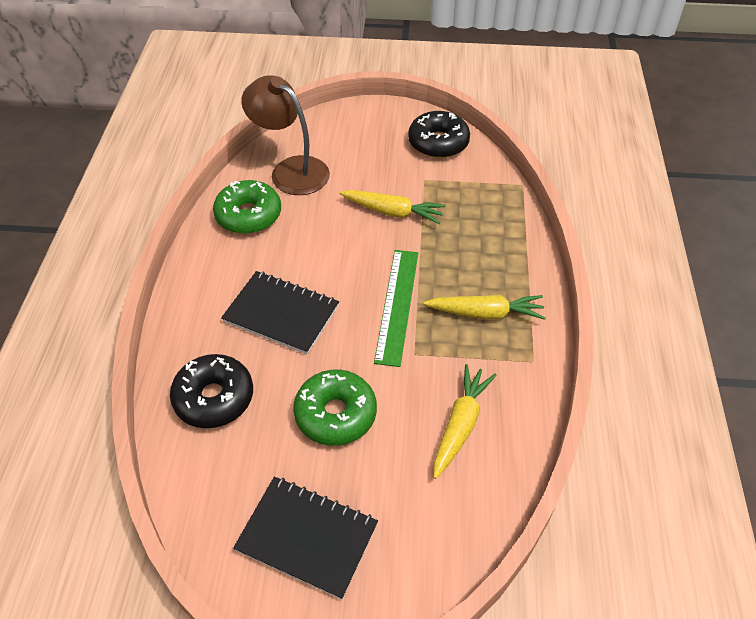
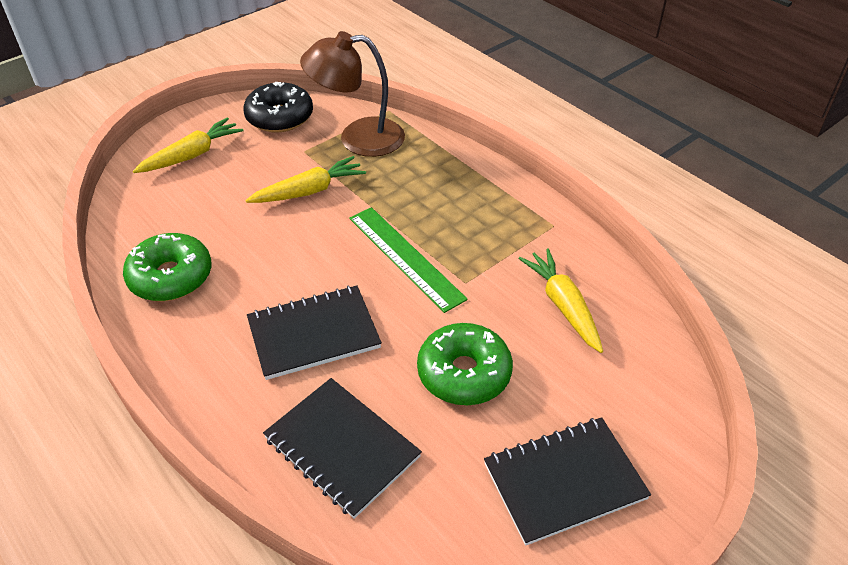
camera: 45 degrees left, 5 degrees down
black donut [170,354,253,428] -> black notebook [263,378,422,519]
brown lamp [241,75,330,195] -> brown lamp moved to [300,31,405,157]
yellow carrot [423,295,546,320] -> yellow carrot moved to [133,117,243,173]

